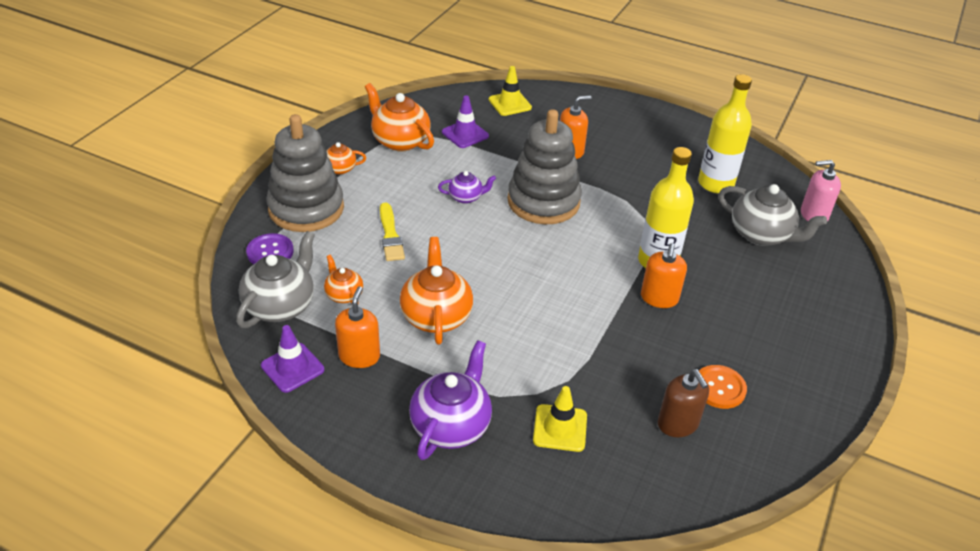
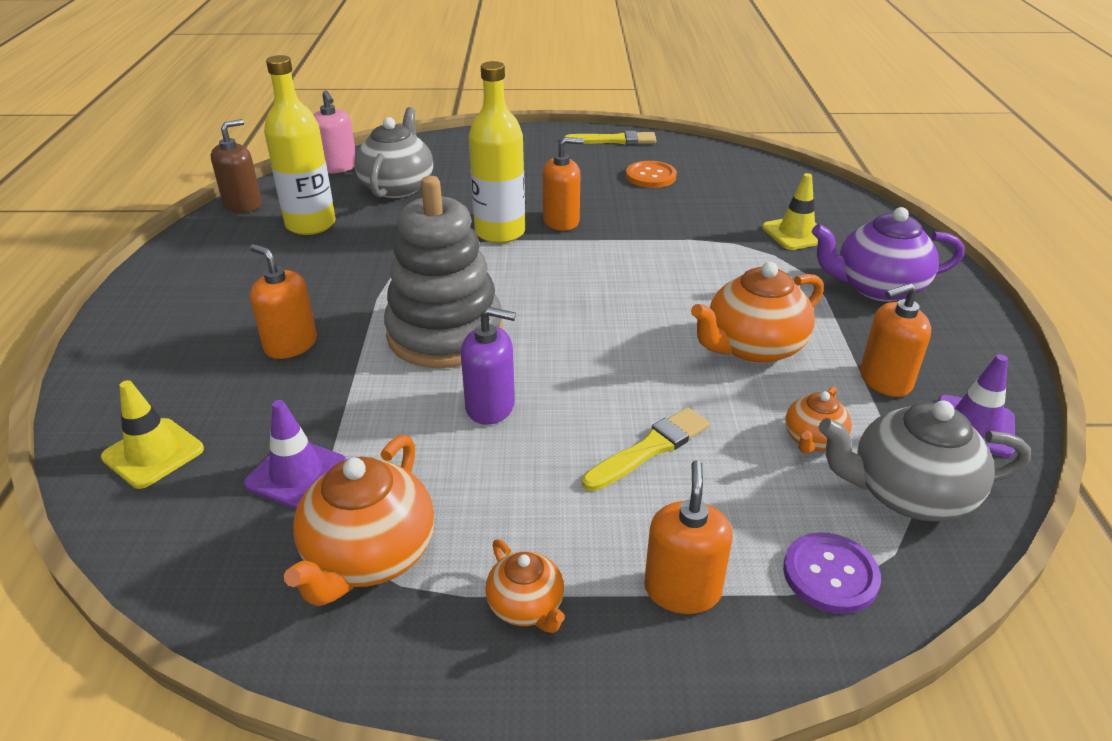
camera: 115 degrees left, 5 degrees down
grey stacking toy [266,114,344,232] -> orange soap dispenser [644,460,733,614]
purple teapot [438,171,496,204] -> purple soap dispenser [461,307,516,425]
brown soap dispenser [658,369,709,437] -> brown soap dispenser moved to [211,119,262,213]
none -> yellow brush [564,131,656,145]

